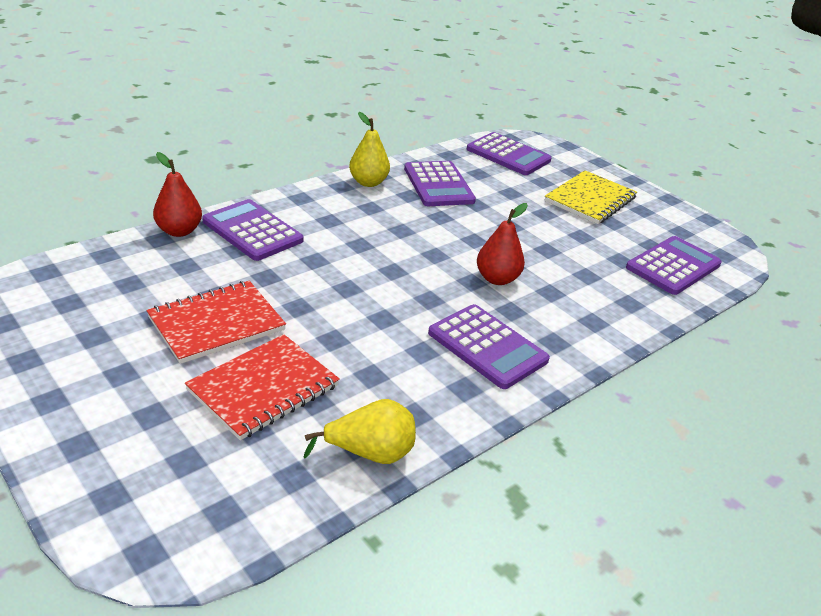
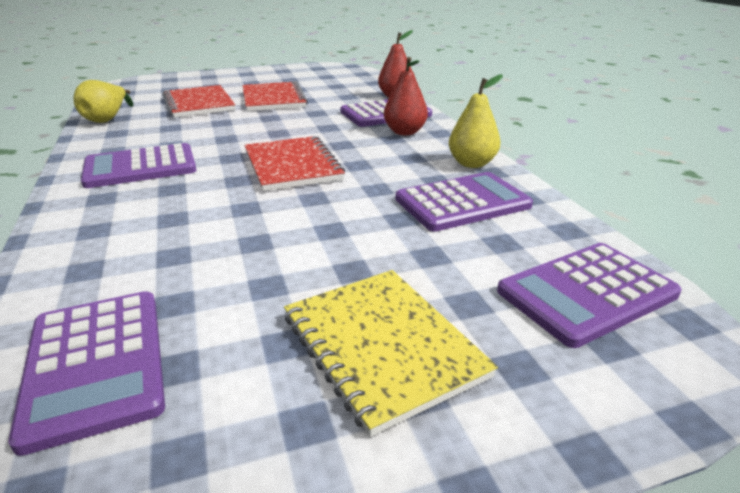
camera: 115 degrees right, 5 degrees down
purple calculator [404,161,476,206] -> purple calculator turned 150 degrees clockwise [395,172,533,232]
red pear [477,203,528,285] -> red pear moved to [384,57,428,135]
none -> red notebook [244,136,345,191]

